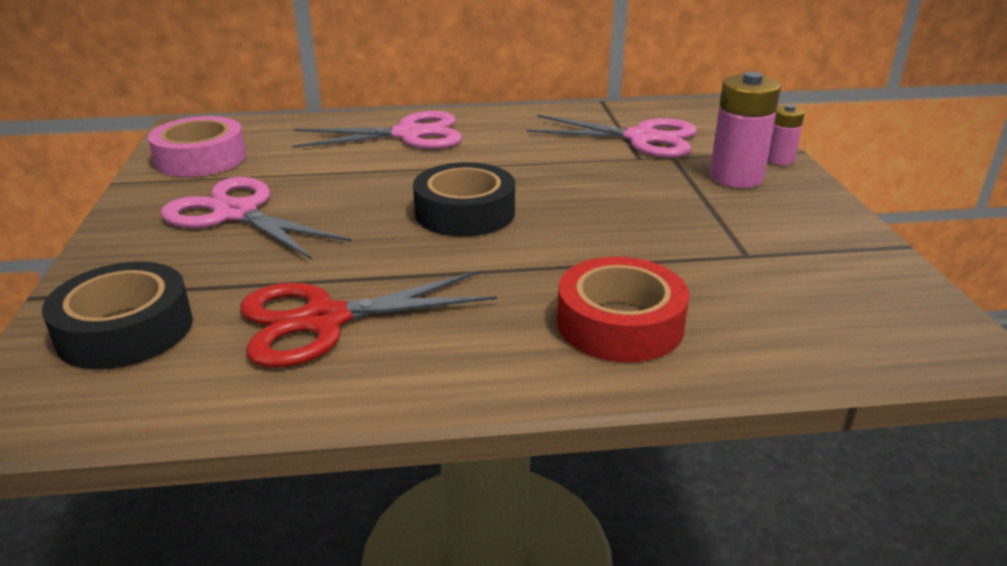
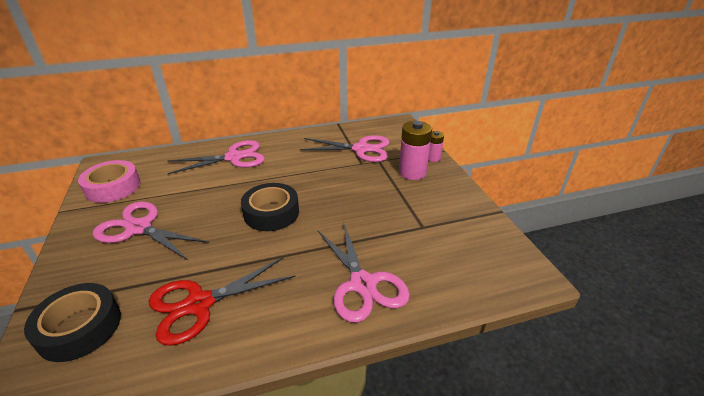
camera: 10 degrees left, 5 degrees up
red tape [557,257,689,362] -> pink scissors [318,224,410,323]

